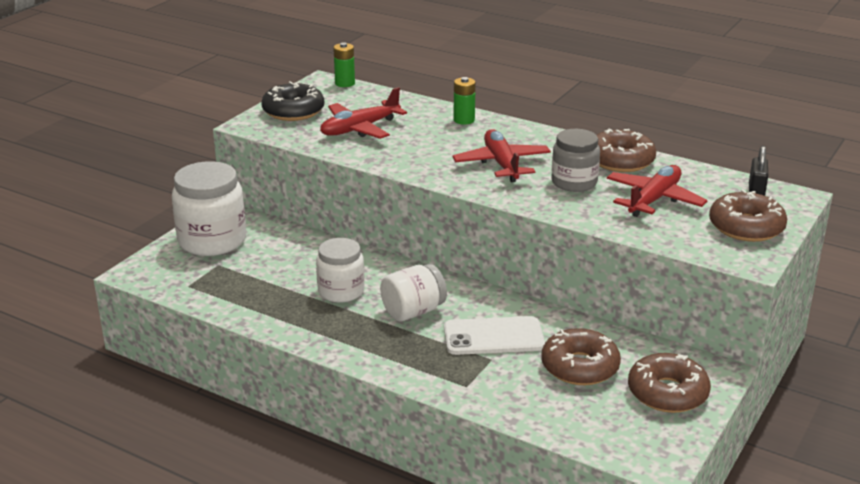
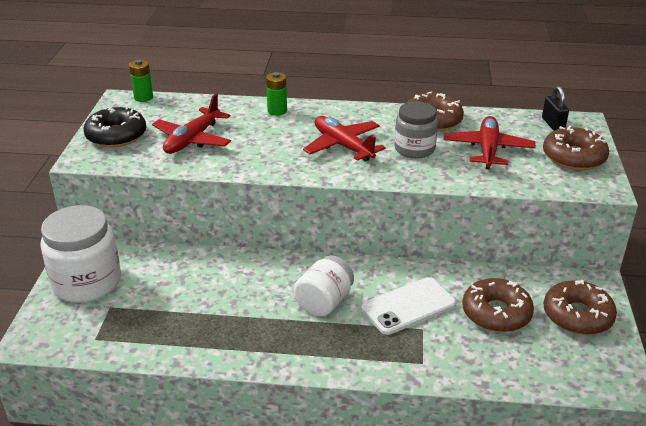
camera: 25 degrees left, 5 degrees up
white jar [316,238,365,303] -> none

